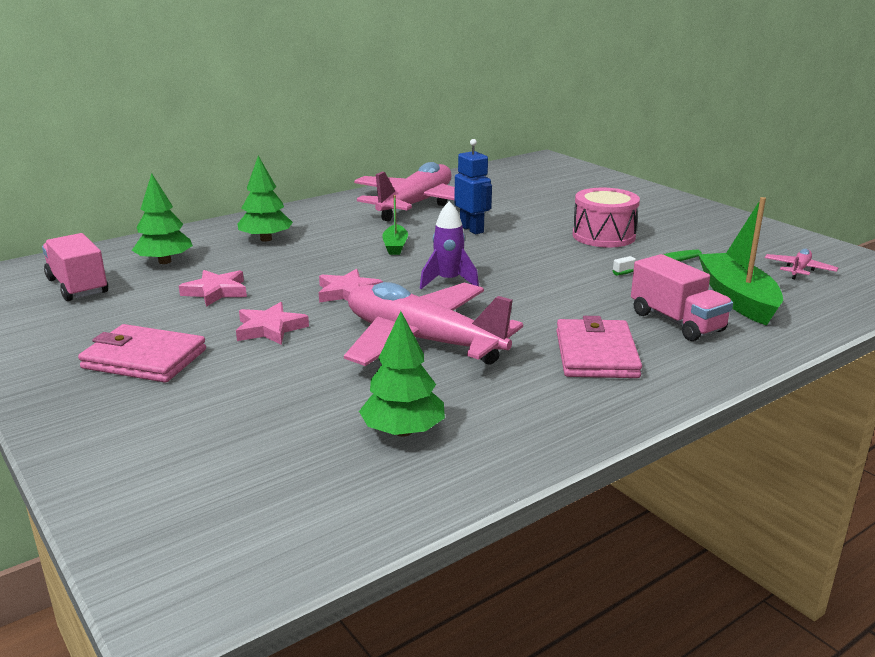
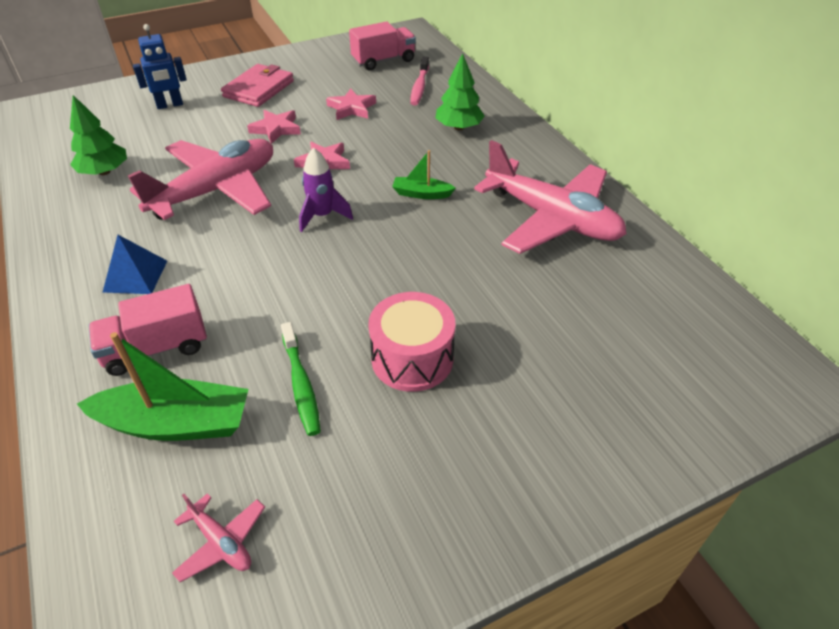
camera: 100 degrees right, 20 degrees up
green tree [132,173,193,264] -> pink toothbrush [410,57,429,106]
blue robot [454,139,492,234] -> blue robot moved to [133,24,187,109]
pink wallet [556,316,642,378] -> blue pyramid [103,235,167,294]

